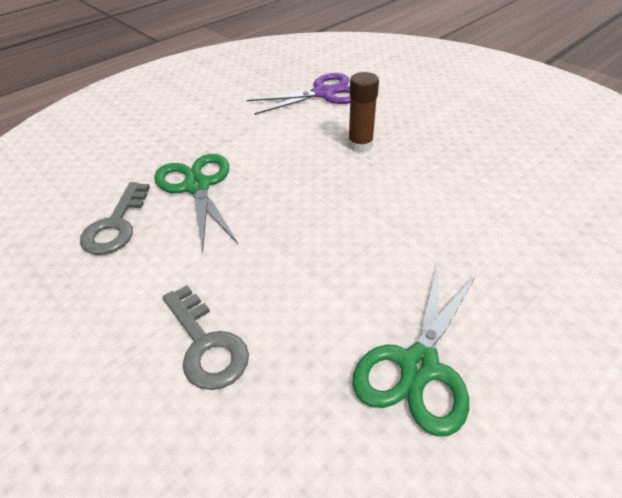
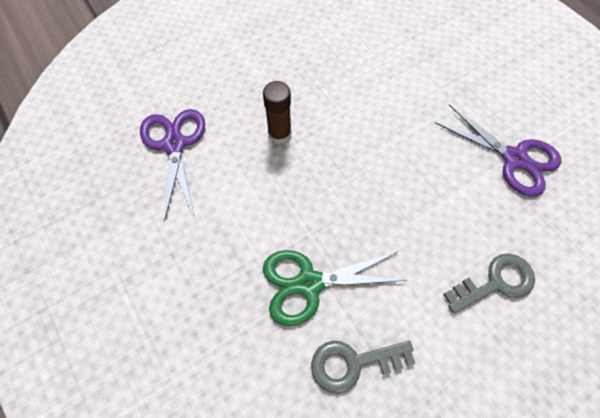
camera: 80 degrees left, 20 degrees up
grey key [80,182,150,255] -> grey key turned 150 degrees clockwise [311,341,416,394]
green scissors [352,265,477,436] -> purple scissors [435,104,561,196]

